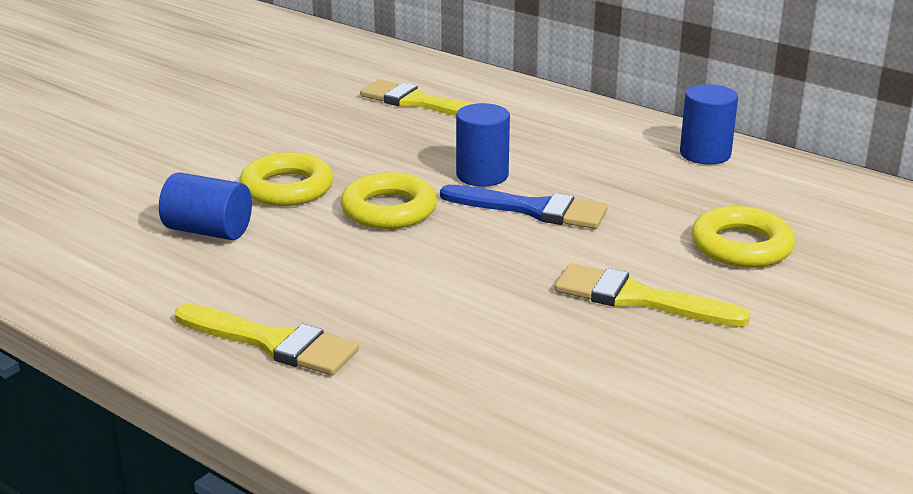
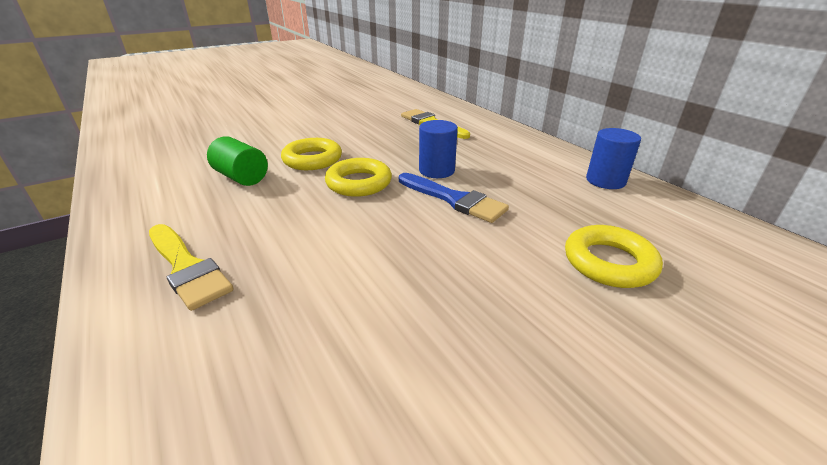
camera: 20 degrees right, 5 degrees up
blue cylinder [159,172,252,240] -> green cylinder [207,136,268,186]
yellow brush [555,263,750,327] -> none

